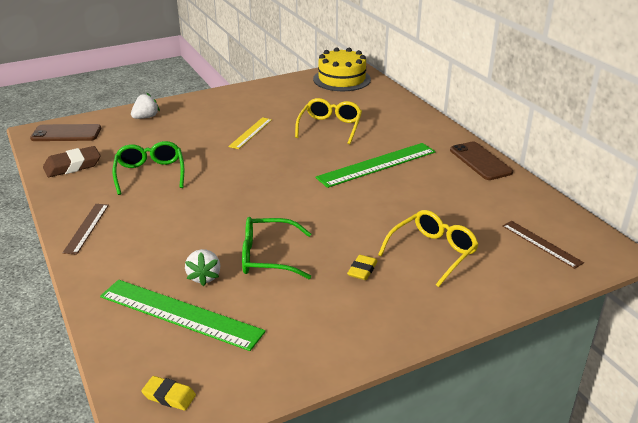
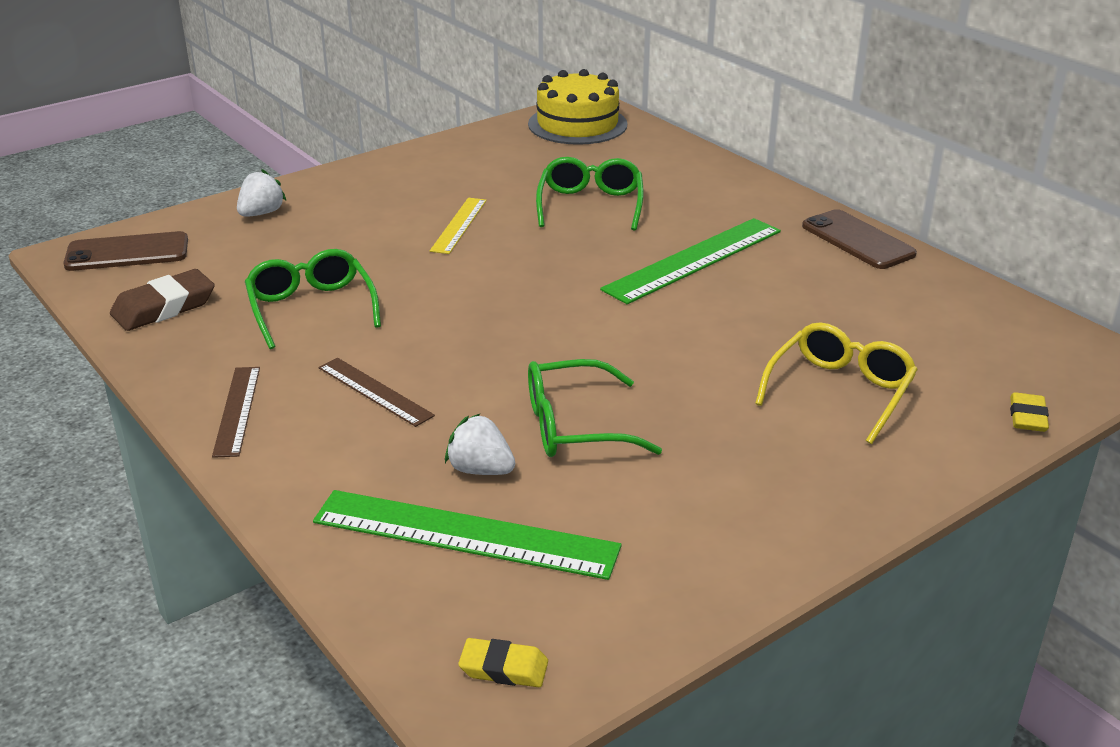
camera: 10 degrees left, 0 degrees up
white strawberry [185,249,220,286] -> white strawberry turned 135 degrees clockwise [445,413,515,475]
yellow glasses [295,98,362,144] -> green glasses [536,157,644,231]
yellow eraser [347,255,378,280] -> yellow eraser moved to [1010,392,1049,432]
brown ruler [502,221,584,269] -> brown ruler moved to [319,358,435,427]

